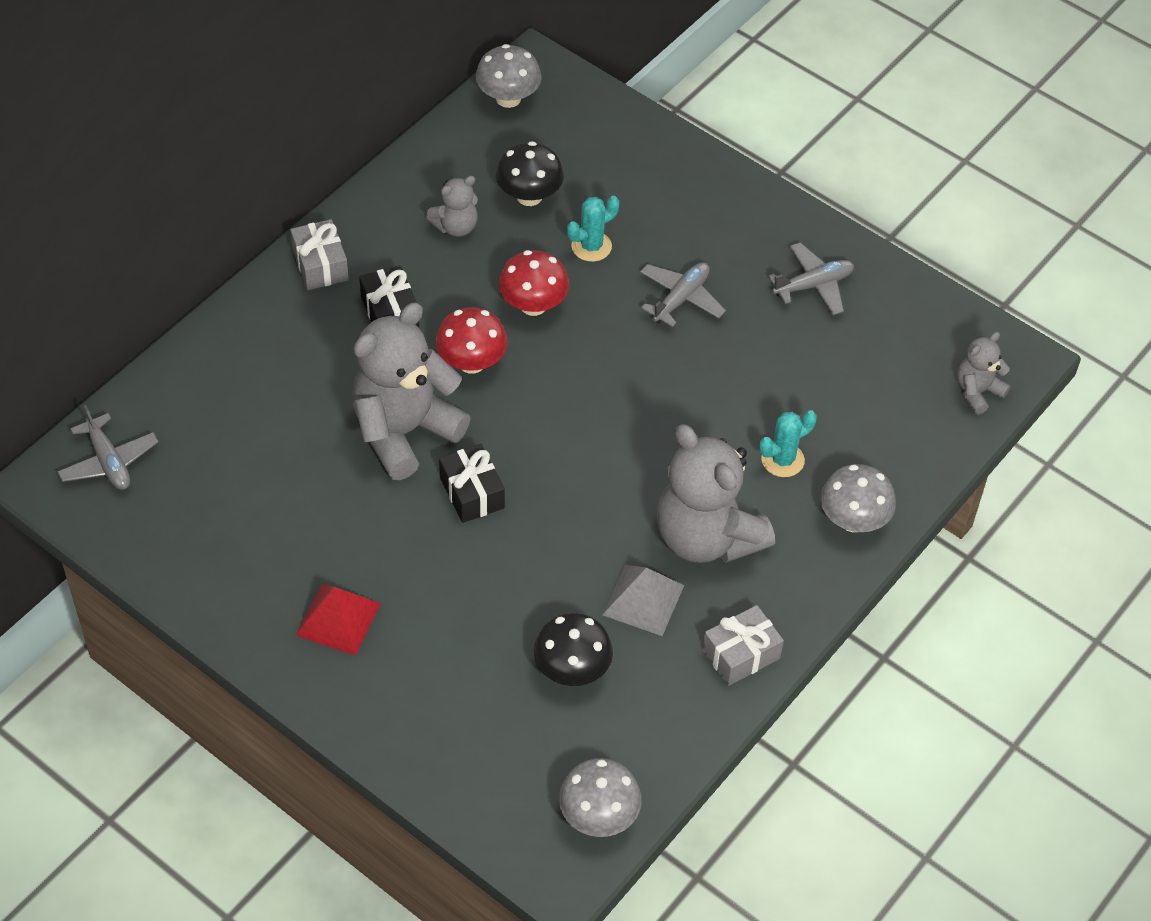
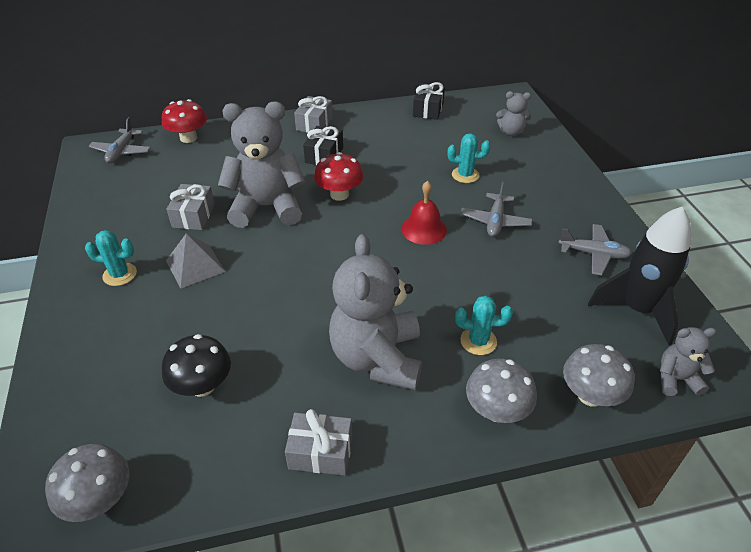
camera: 40 degrees right, 10 degrees down
red pyramid [296,584,381,656] -> turquoise cactus [85,230,137,286]
grey teddy bear [426,176,478,237] -> grey teddy bear moved to [496,91,531,136]
black gift [439,444,505,523] -> black gift moved to [413,82,445,120]
grey mushroom [476,44,542,108] -> grey mushroom moved to [563,344,635,406]
black mushroom [496,141,564,206] -> none
red mushroom [499,250,569,316] -> red mushroom moved to [162,99,207,143]
grey pyramid [602,565,684,636] -> grey pyramid moved to [166,233,225,289]
grey plane [640,262,726,327] -> grey plane turned 120 degrees clockwise [460,182,533,237]
none -> grey gift [166,184,215,230]
none -> red bell [401,181,447,245]
none -> black rocket [588,206,691,345]

